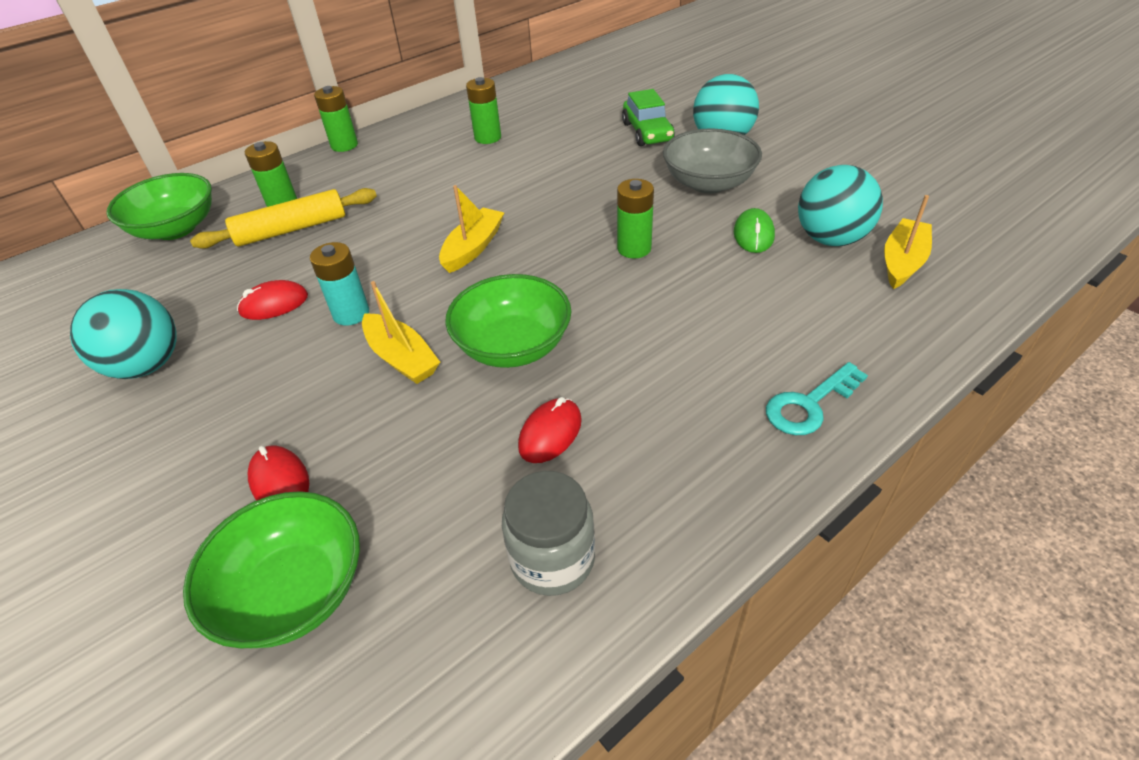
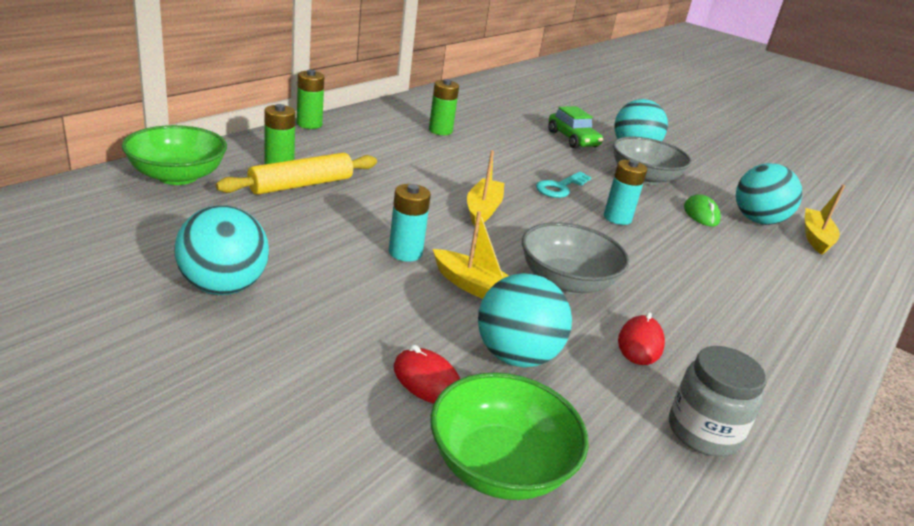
camera: 20 degrees left, 15 degrees down
red mouse [237,280,308,320] -> none
green bowl [445,274,571,368] -> grey bowl [522,222,629,294]
green battery [617,179,654,258] -> turquoise battery [604,160,648,225]
turquoise key [766,362,868,435] -> turquoise key moved to [536,172,591,198]
none -> turquoise ball [478,273,572,367]

